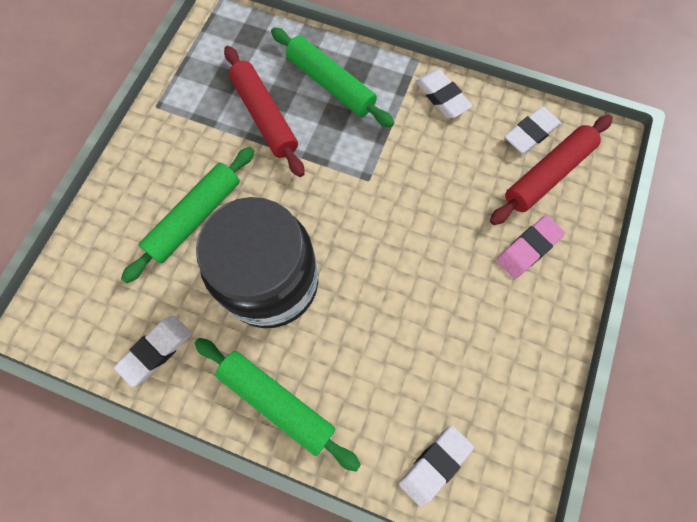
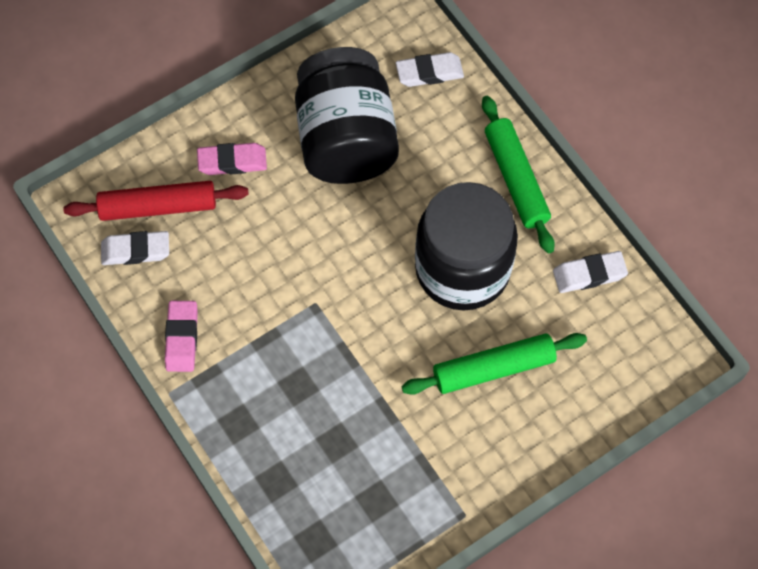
camera: 145 degrees left, 5 degrees down
red rolling pin [224,46,304,177] -> none
green rolling pin [271,28,394,128] -> none
white eraser [415,69,472,118] -> pink eraser [165,301,198,372]
none -> black jar [295,47,399,184]

